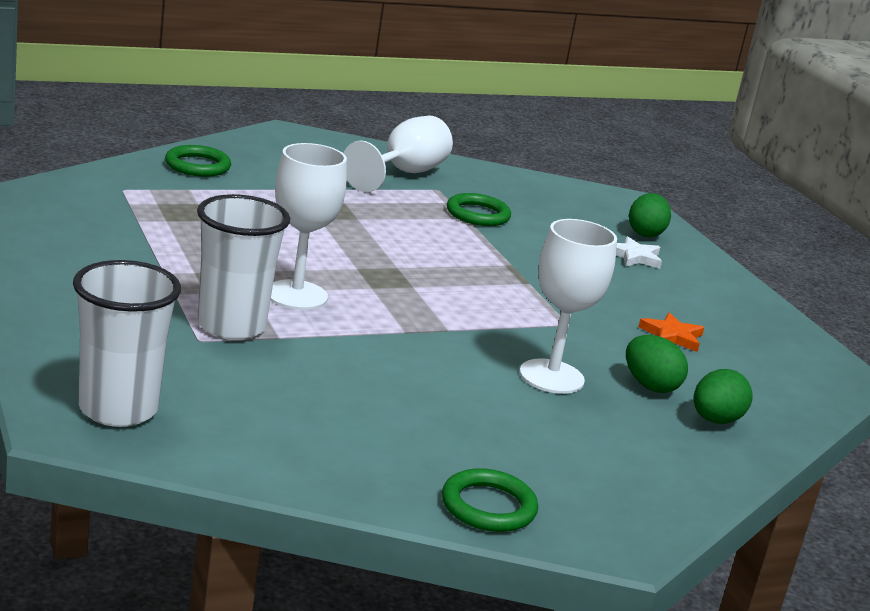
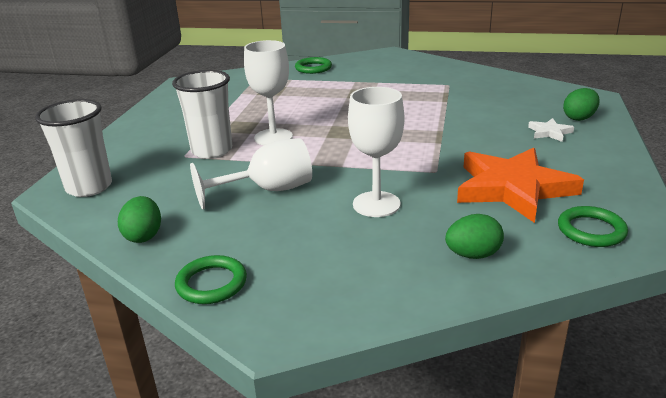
camera: 40 degrees right, 5 degrees up
white goblet [343,116,453,192] -> white goblet moved to [190,138,312,209]
green ring [447,193,511,226] -> green ring moved to [558,206,628,247]
green egg [626,335,688,393] -> green egg moved to [118,196,161,243]
orange star [638,312,704,352] -> orange star [457,148,584,223], size x2.38

